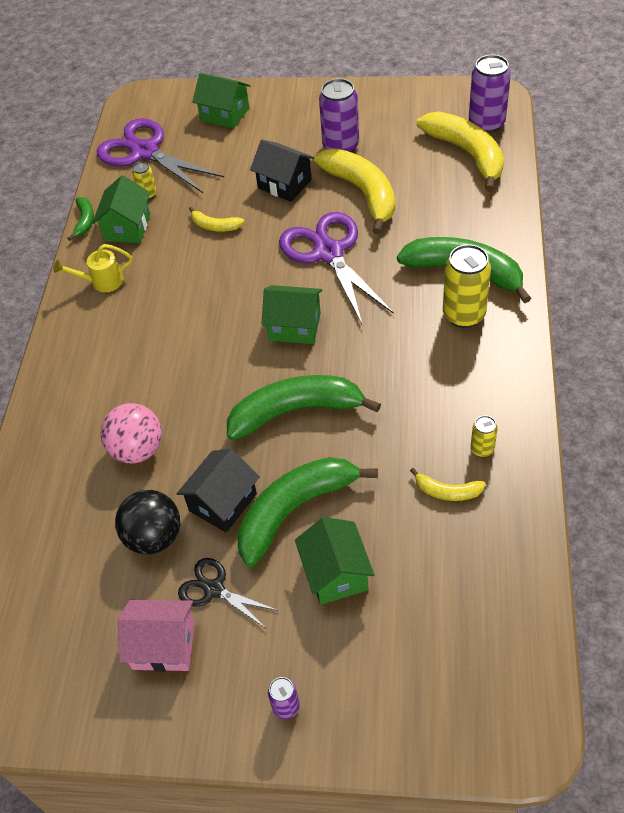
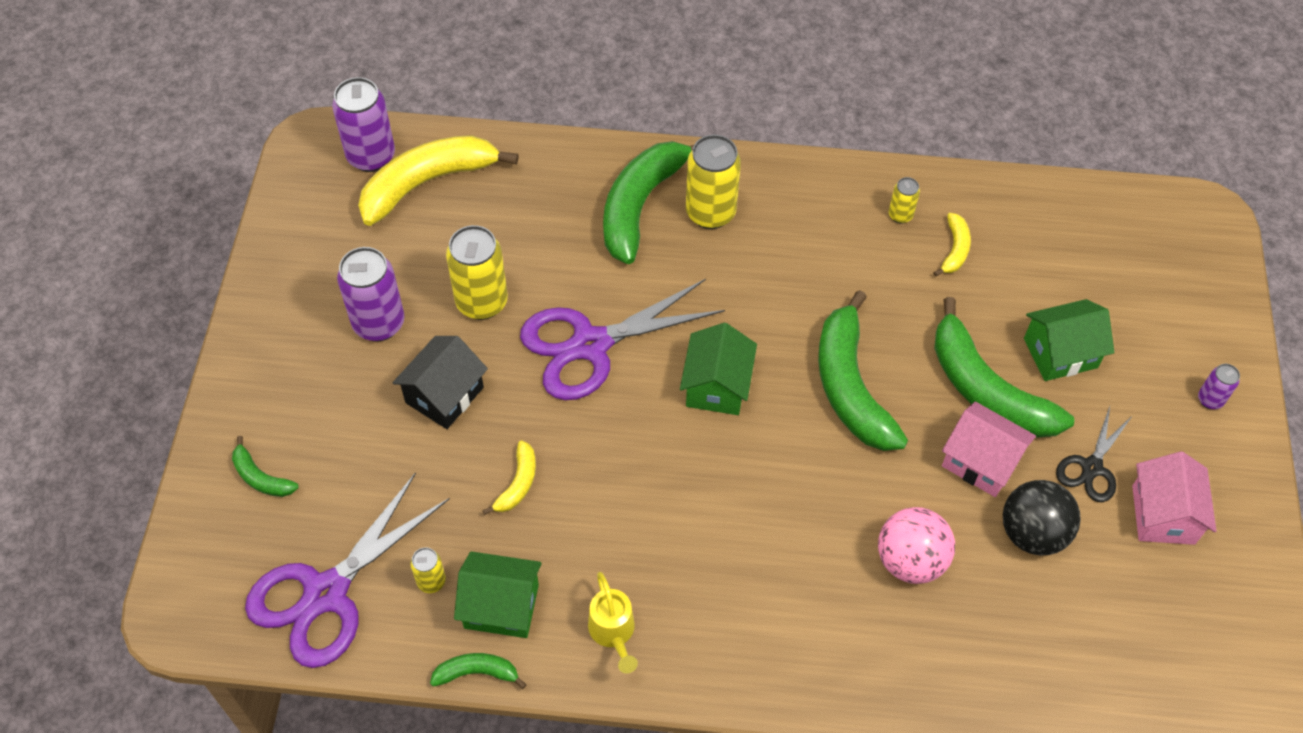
camera: 95 degrees left, 5 degrees up
black house [176,449,260,533] -> pink house [942,402,1036,497]
green house [192,73,250,129] -> green banana [232,436,299,497]
yellow banana [314,149,395,235] -> yellow can [446,225,508,320]

